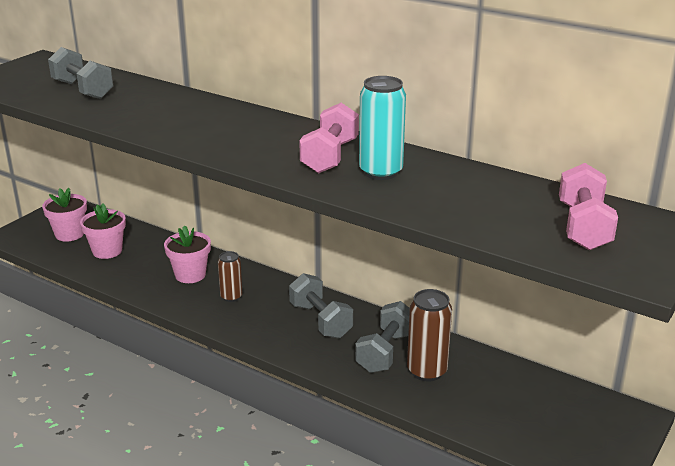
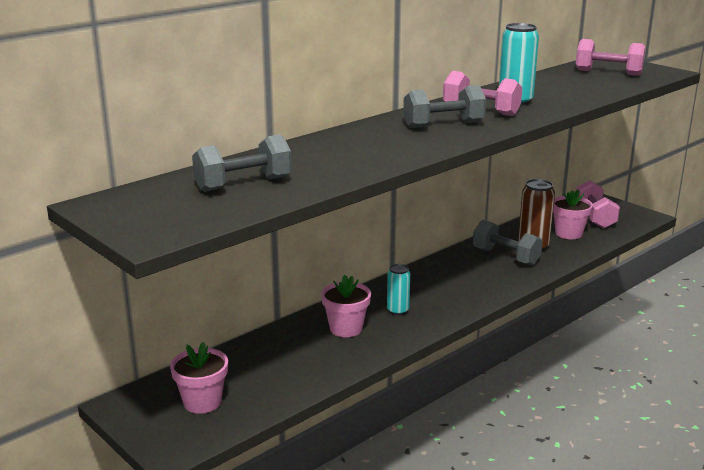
camera: 75 degrees left, 5 degrees down
pink flower pot [80,203,126,259] -> pink flower pot moved to [553,189,593,239]
brown can [218,251,243,302] -> turquoise can [387,264,410,315]
grey dumbbell [289,273,353,339] -> grey dumbbell moved to [403,85,486,128]
none -> pink dumbbell [576,180,620,228]

